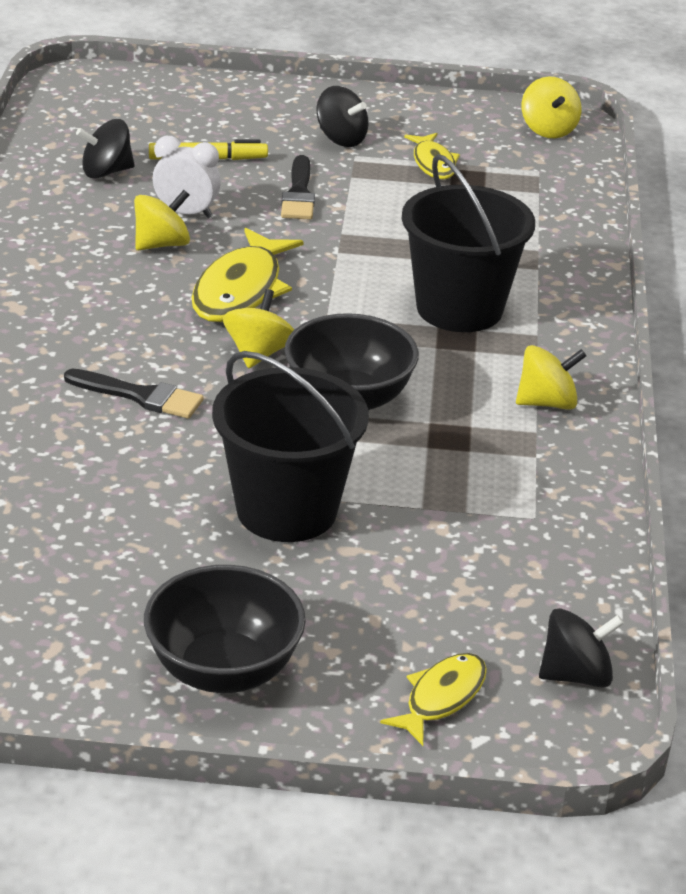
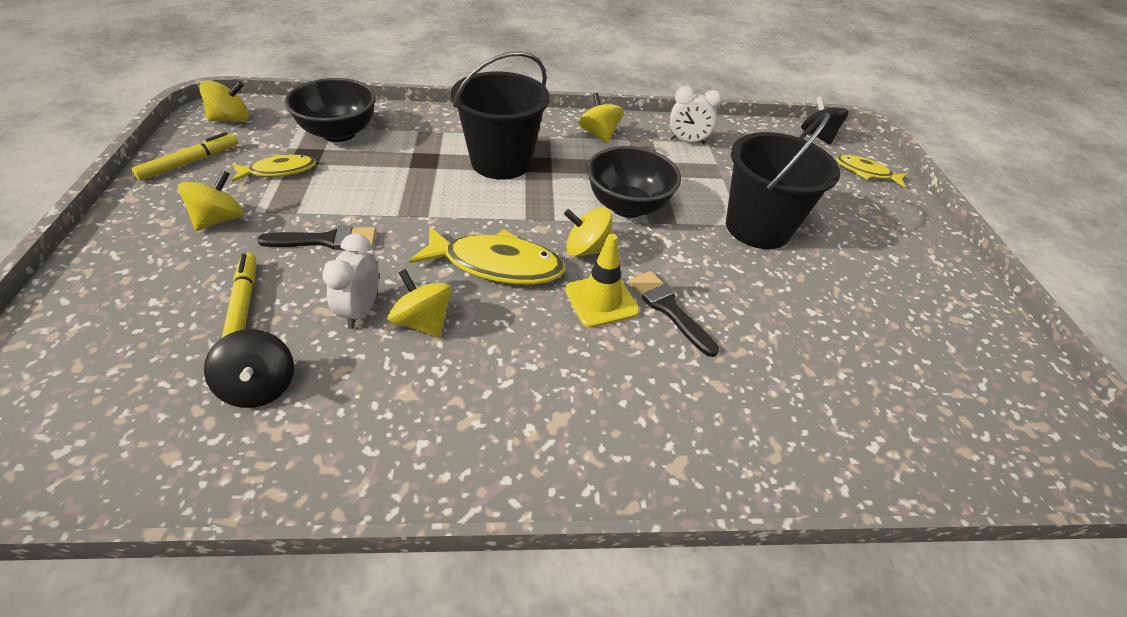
camera: 100 degrees left, 10 degrees up
black brush [64,369,204,419] -> black brush turned 45 degrees counterclockwise [629,271,719,357]
black bowl [144,565,306,693] -> black bowl moved to [285,78,376,142]
black spinning top [316,86,369,147] -> yellow spinning top [178,170,244,231]
none -> yellow marker [132,132,238,181]
none -> yellow traffic cone [565,234,640,328]
none -> white clock [670,86,722,144]

